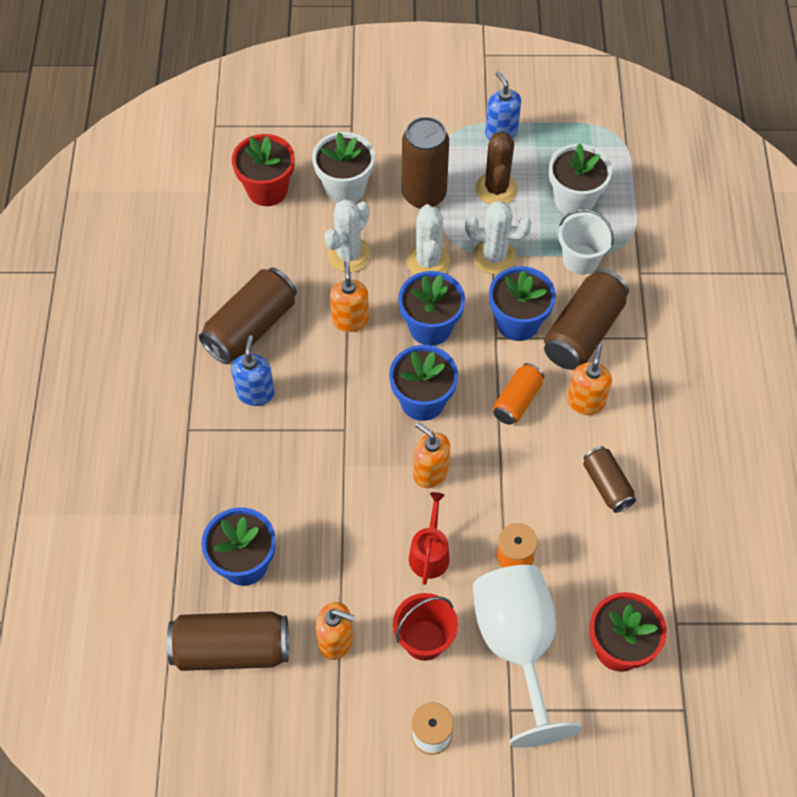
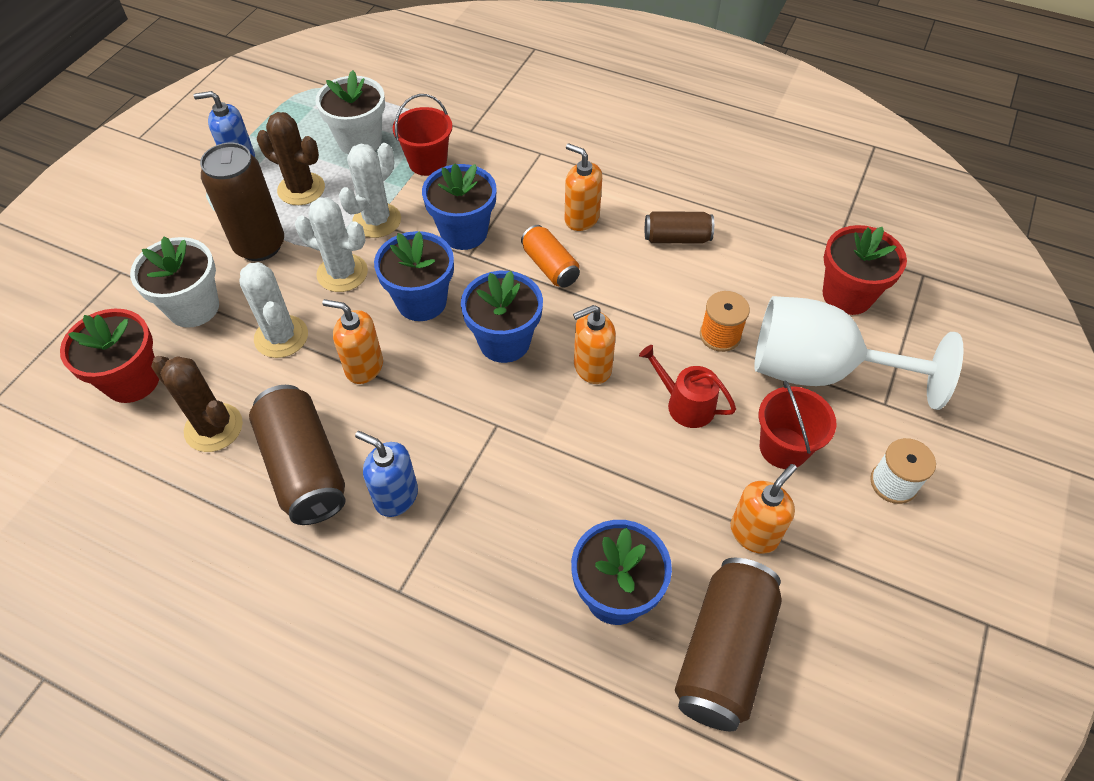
camera: 65 degrees left, 5 degrees down
brown can [544,269,629,370] -> none
white bucket [558,209,614,275] -> red bucket [393,94,452,176]
none -> brown cactus [151,356,243,452]

